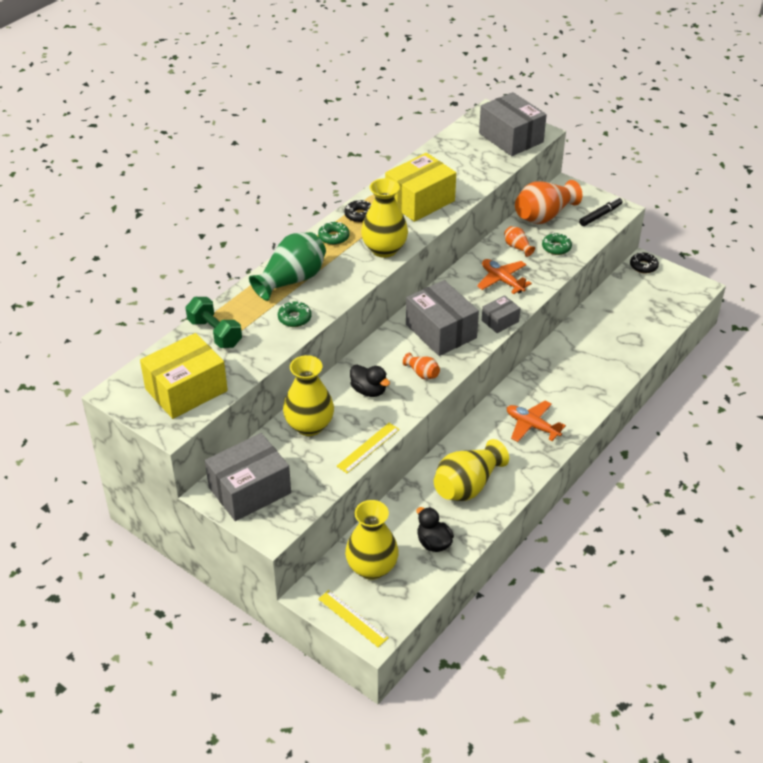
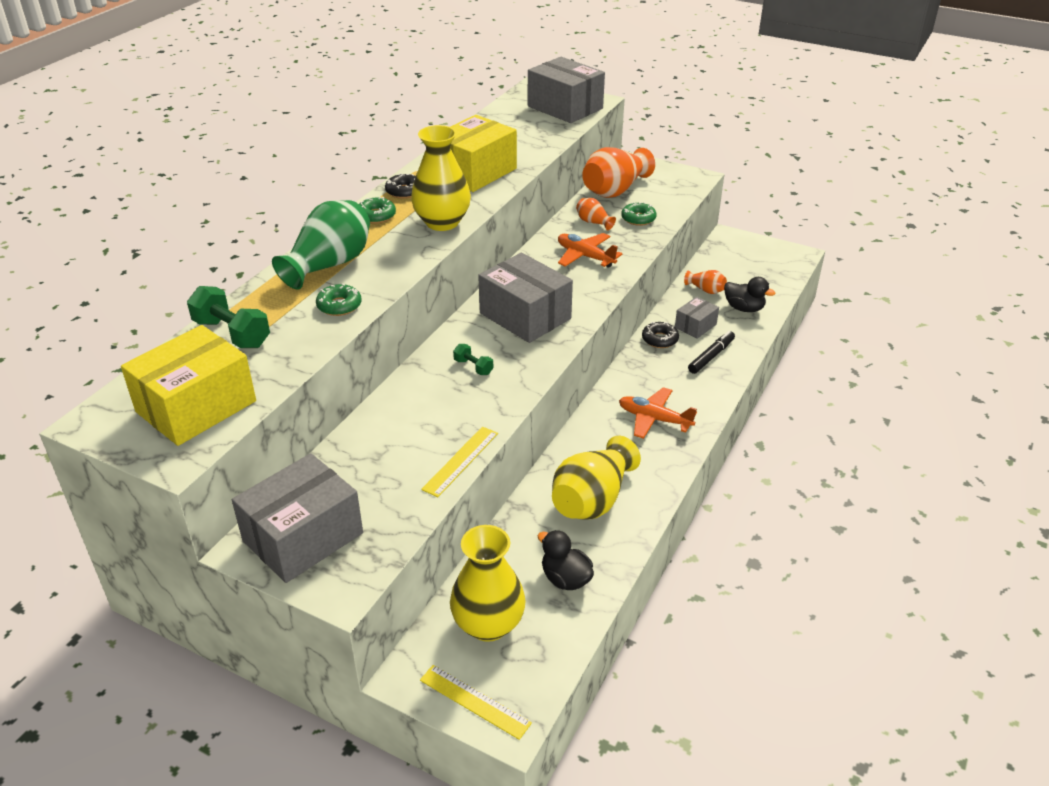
camera: 10 degrees left, 5 degrees down
yellow vase [283,355,334,436] -> none
black duck [350,365,390,397] -> black duck moved to [724,277,775,312]
orange vase [403,353,440,380] -> orange vase moved to [684,270,727,294]
grey box [482,295,520,333] -> grey box moved to [675,297,719,339]
black marker [579,197,623,226] -> black marker moved to [688,331,735,374]
black donut [630,252,659,274] -> black donut moved to [642,322,679,348]
none -> green dumbbell [453,344,493,375]

